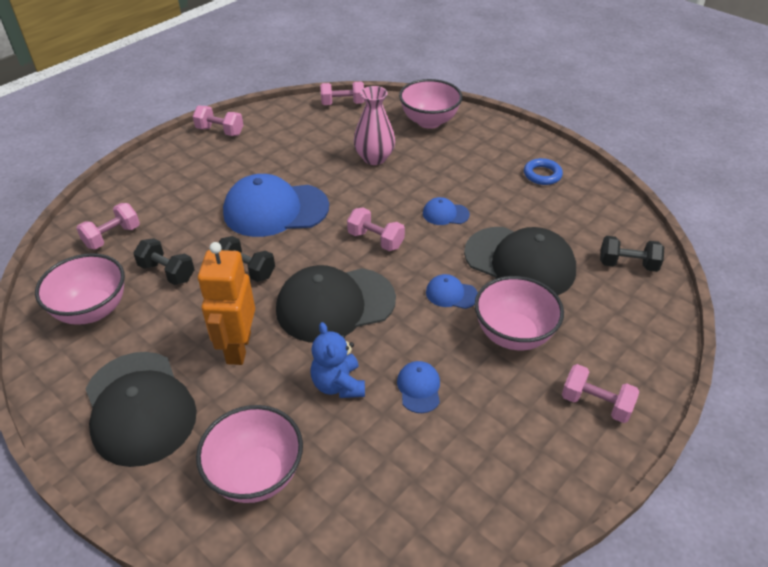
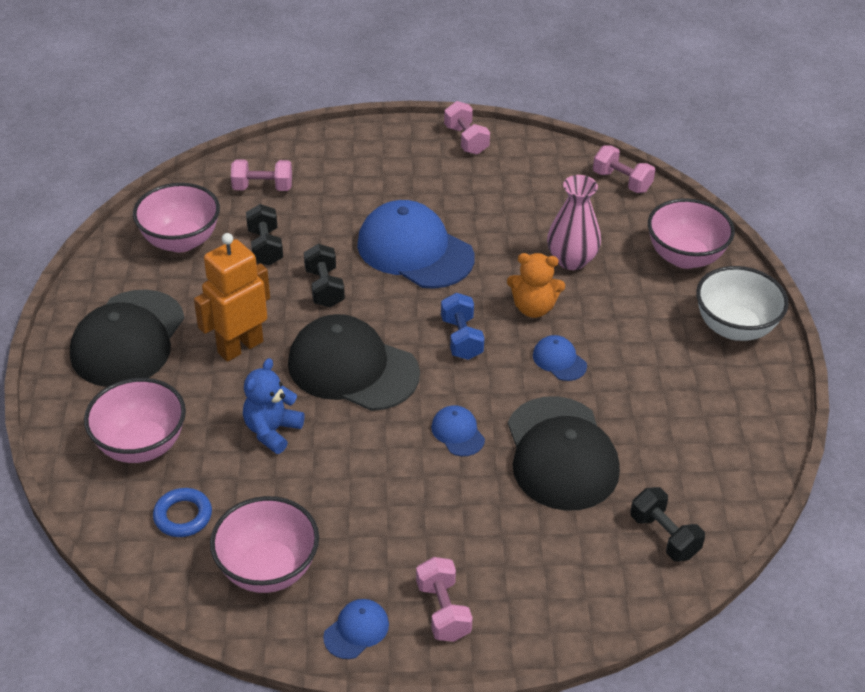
camera: 45 degrees right, 0 degrees up
pink dumbbell [347,208,405,251] -> blue dumbbell [441,293,484,360]
blue cap [397,361,440,413] -> blue cap moved to [323,599,389,659]
pink bowl [475,276,564,350] -> pink bowl moved to [210,496,319,593]
blue ring [524,158,563,185] -> blue ring moved to [153,488,212,537]
none -> orange teddy bear [507,253,565,318]
none -> white bowl [696,266,789,341]

